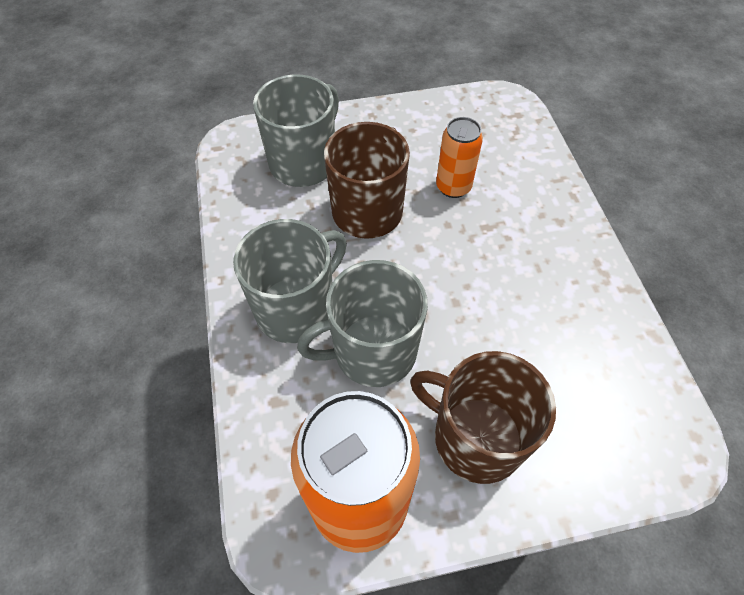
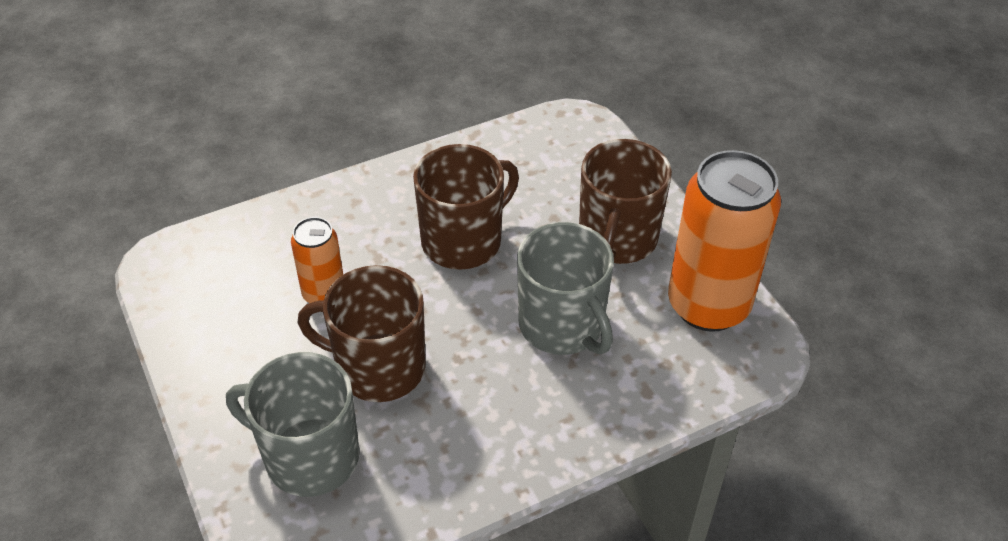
camera: 105 degrees left, 10 degrees down
grey mug [233,219,347,343] -> none
none -> brown mug [413,144,519,270]

